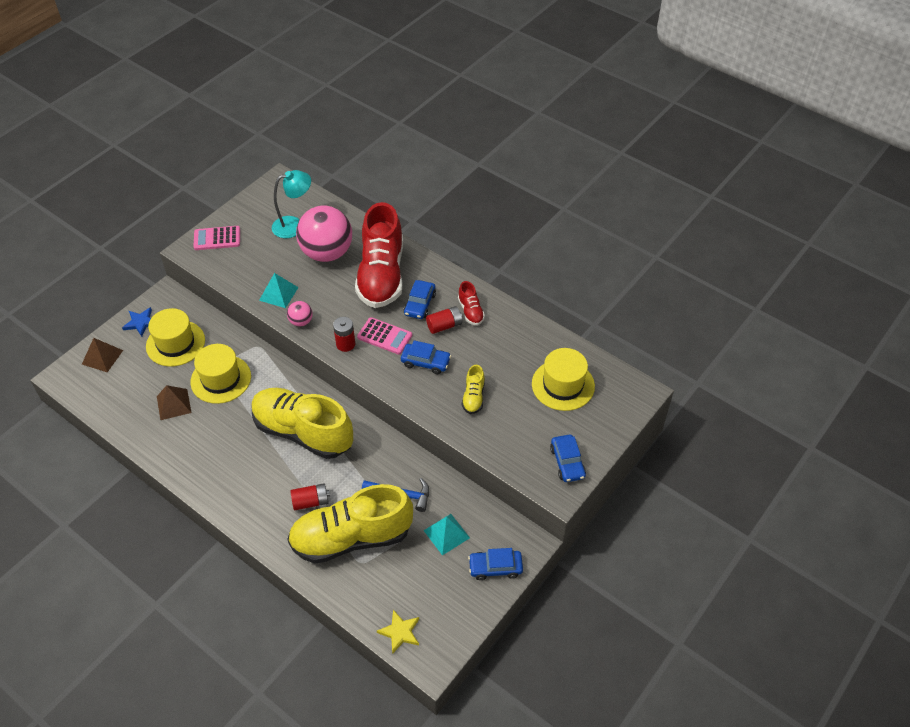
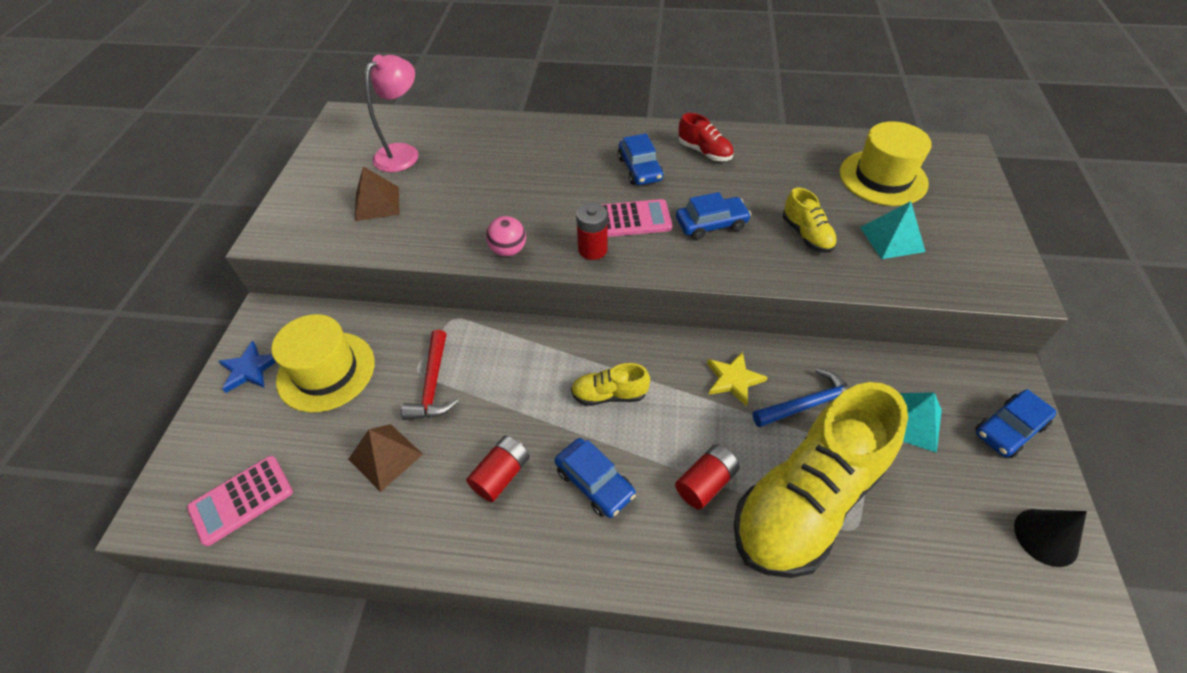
camera: 30 degrees left, 0 degrees up
brown pyramid [82,338,123,372] -> brown pyramid moved to [355,166,400,221]
yellow hat [191,344,251,404] -> red hammer [401,330,459,420]
pink calculator [193,226,240,250] -> pink calculator moved to [187,456,293,546]
yellow shoe [252,388,353,459] -> yellow shoe [571,363,650,406], size x0.42
turquoise pyramid [259,273,299,308] -> turquoise pyramid moved to [860,201,926,259]
turquoise lamp [272,170,311,238] -> pink lamp [365,55,419,172]
pink ball [296,206,352,262] -> none
red shoe [355,202,403,308] -> none
yellow star [377,610,419,654] -> yellow star moved to [707,351,768,406]
red battery [426,306,462,334] -> red battery moved to [466,435,530,502]
blue car [550,435,586,482] -> blue car moved to [555,438,636,518]
none -> black cone [1014,509,1087,567]

